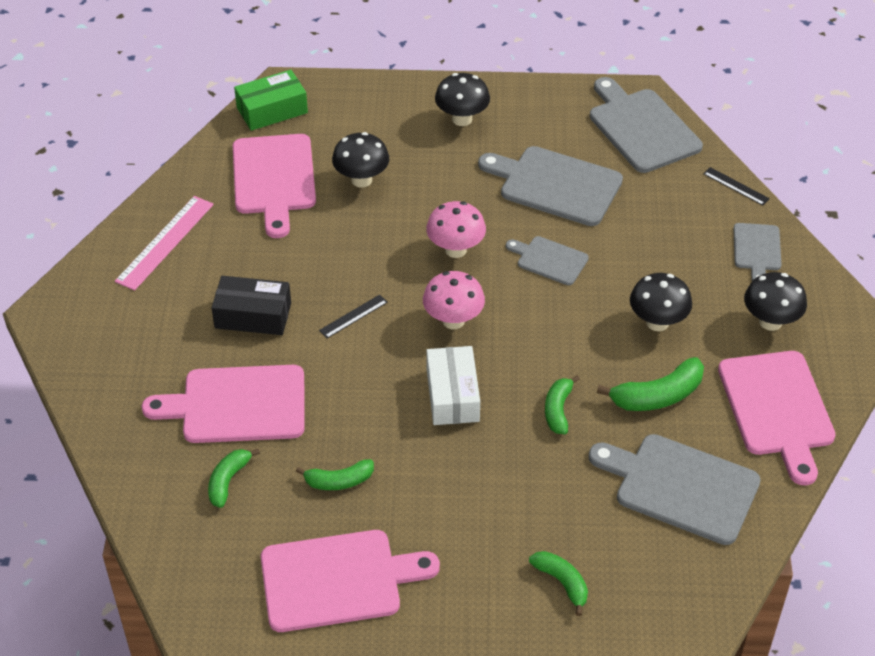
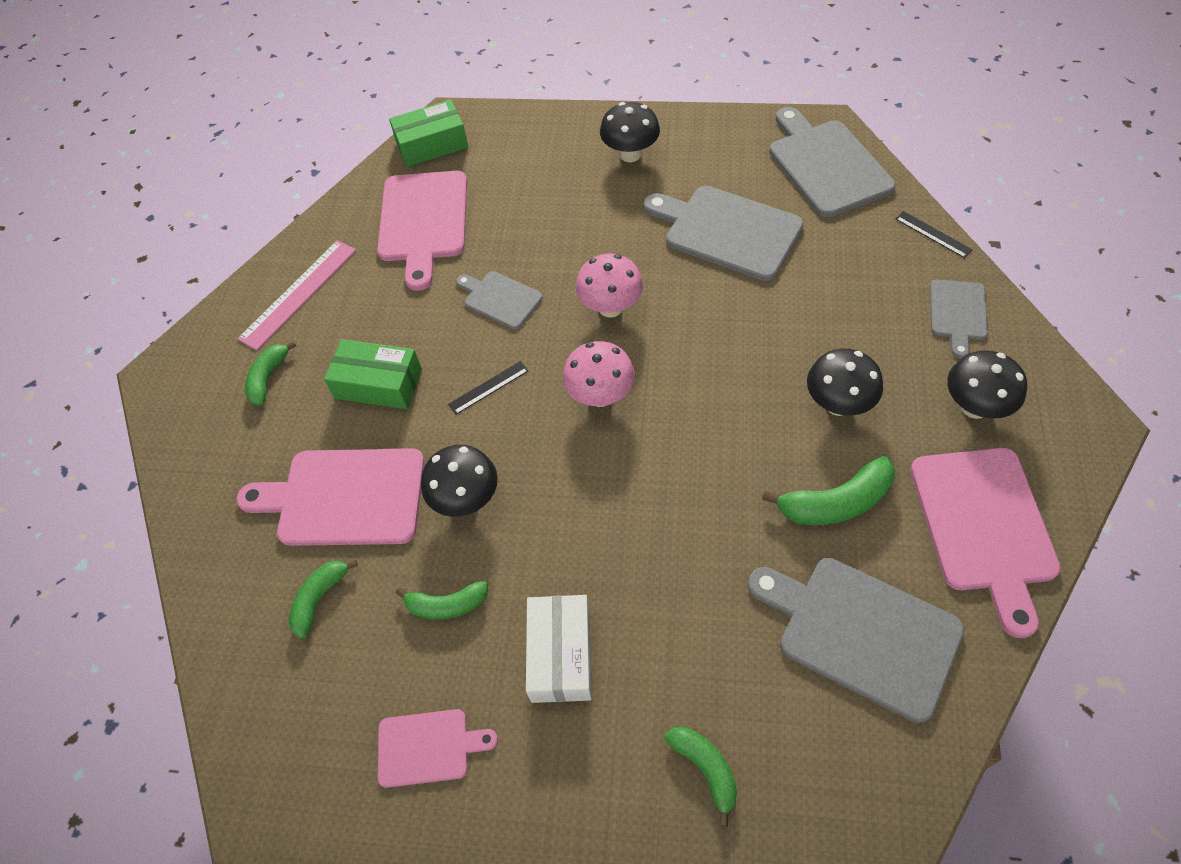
camera: 10 degrees right, 10 degrees up
black box [211,276,291,335] -> green box [324,339,422,409]
pink cutting board [261,530,440,632] -> pink cutting board [378,709,498,788], size x0.55
black mushroom [332,132,389,188] -> black mushroom moved to [421,445,498,517]
white box [426,346,480,425] -> white box moved to [526,595,592,703]
grey cutting board [506,236,589,285] -> grey cutting board moved to [456,271,543,329]
green banana [545,375,580,434] -> green banana moved to [245,341,296,406]

